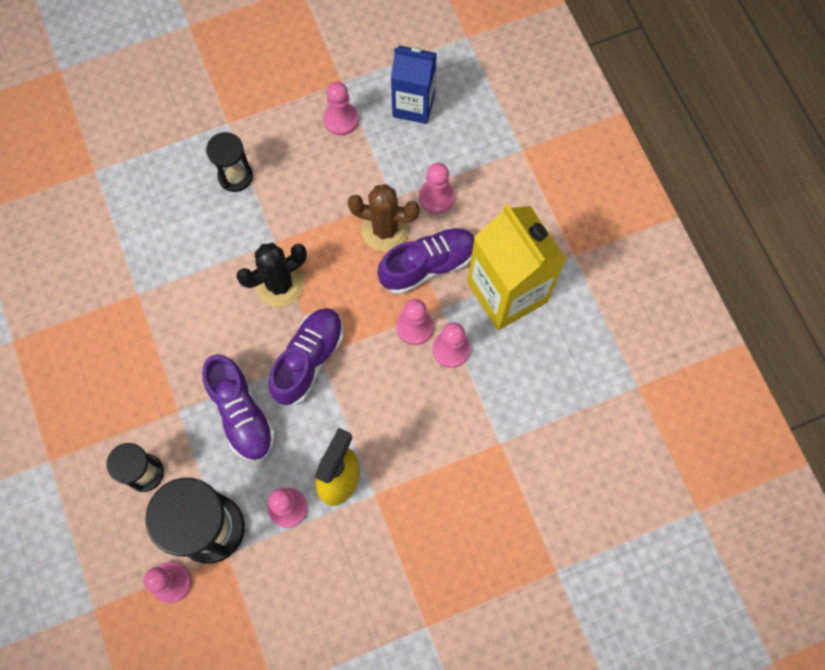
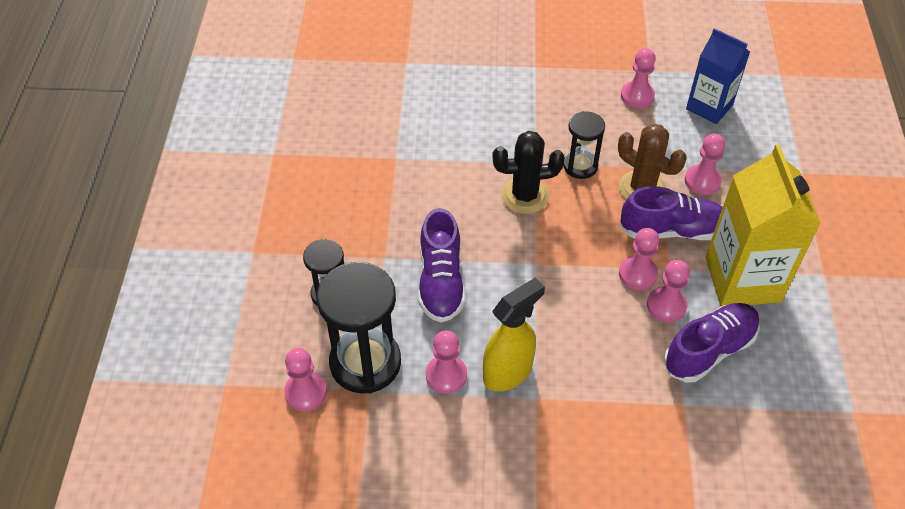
camera: 25 degrees right, 20 degrees down
black hourglass [206,132,253,192] -> black hourglass moved to [563,111,605,179]
purple shoe [268,308,344,405] -> purple shoe moved to [664,303,760,383]

